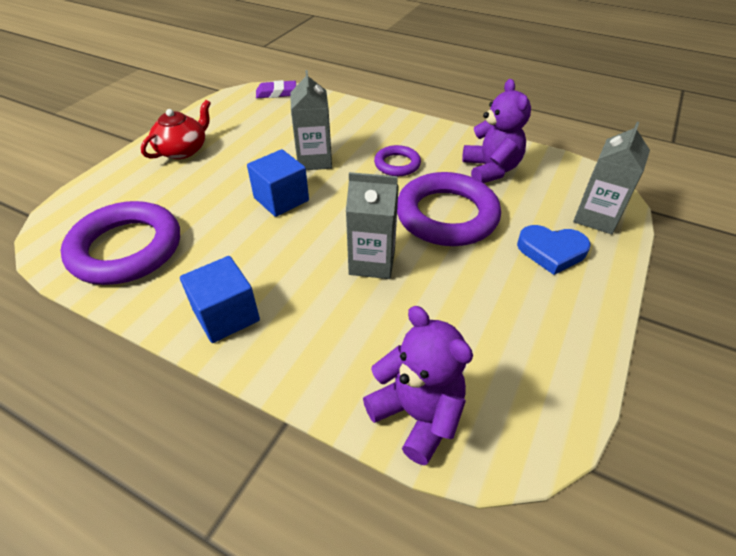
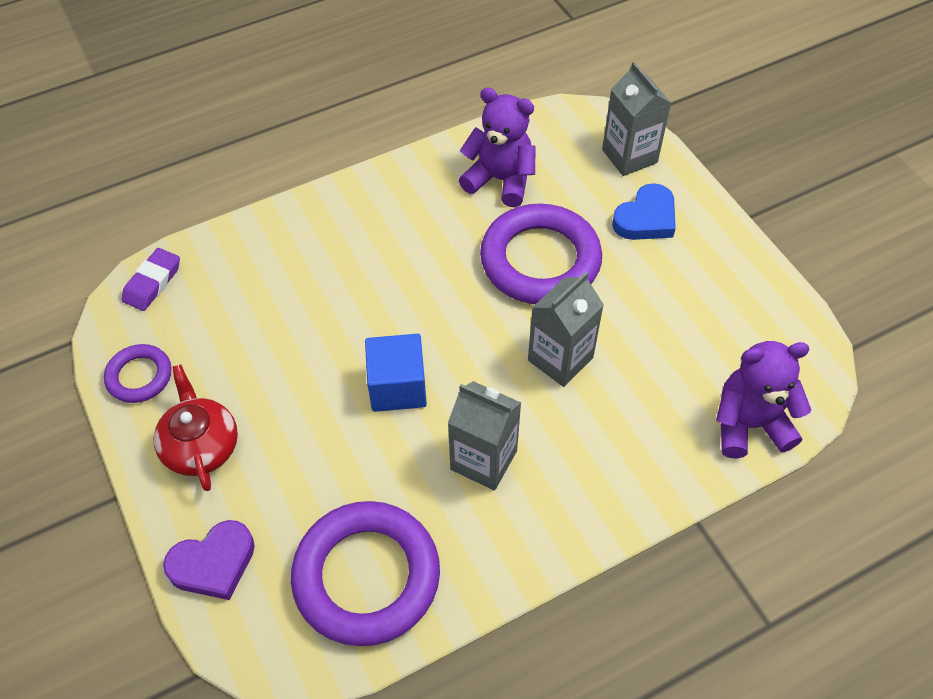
camera: 55 degrees left, 10 degrees up
blue cube [180,256,260,343] -> none
grey carton [290,70,332,170] -> grey carton moved to [448,381,521,491]
purple ring [374,145,421,176] -> purple ring moved to [104,344,172,403]
none -> purple heart [163,520,255,600]

